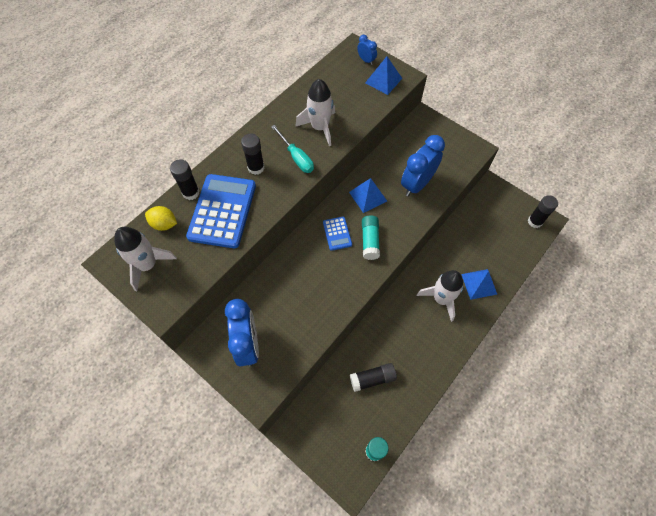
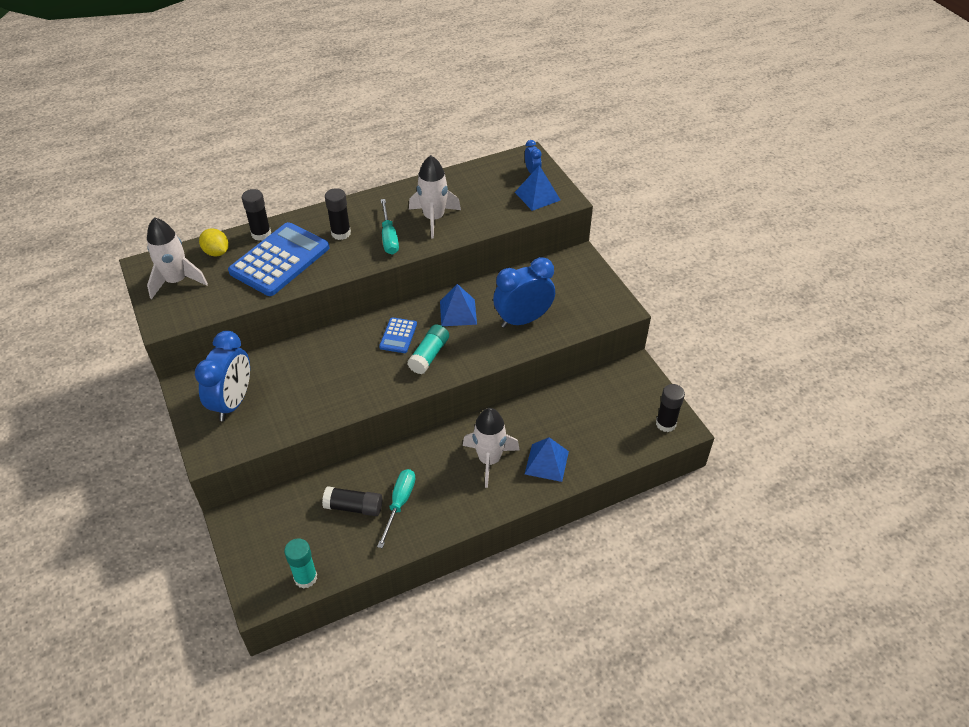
camera: 25 degrees right, 15 degrees down
none -> turquoise screwdriver [377,469,416,548]

